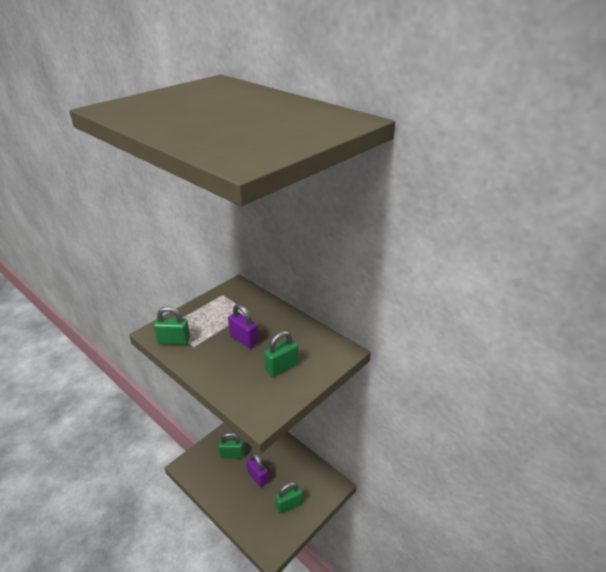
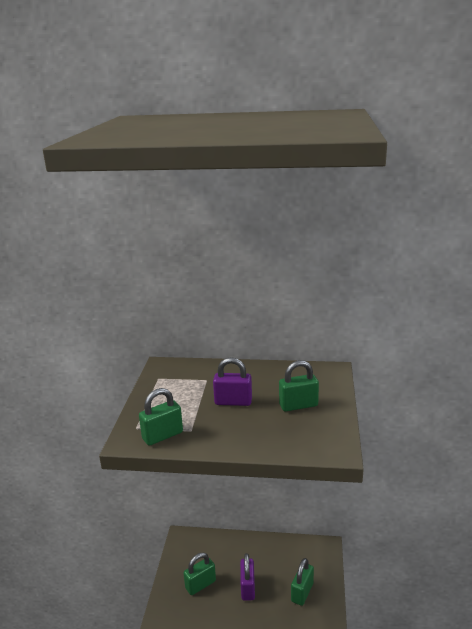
camera: 35 degrees left, 10 degrees down
purple padlock [246,453,269,487] -> purple padlock turned 75 degrees clockwise [240,553,255,601]
green padlock [264,331,298,377] -> green padlock turned 60 degrees clockwise [279,360,319,411]

